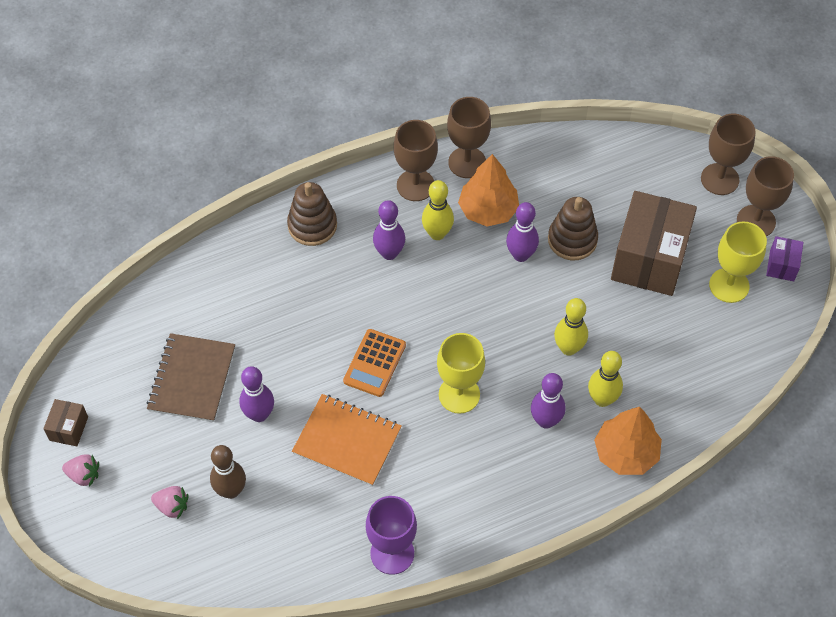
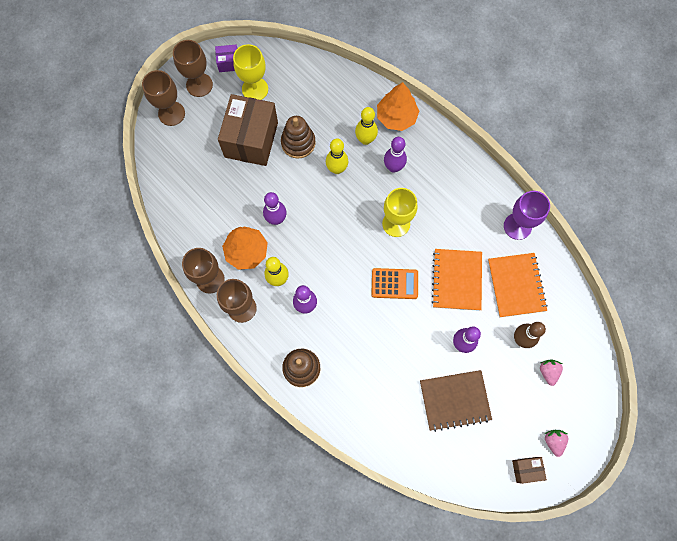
camera: 110 degrees left, 15 degrees up
brown stacking toy [548,197,598,260] -> brown stacking toy moved to [281,116,316,159]
brown box [611,191,697,296] -> brown box turned 75 degrees counterclockwise [218,94,278,166]
none -> orange notebook [488,253,548,317]

